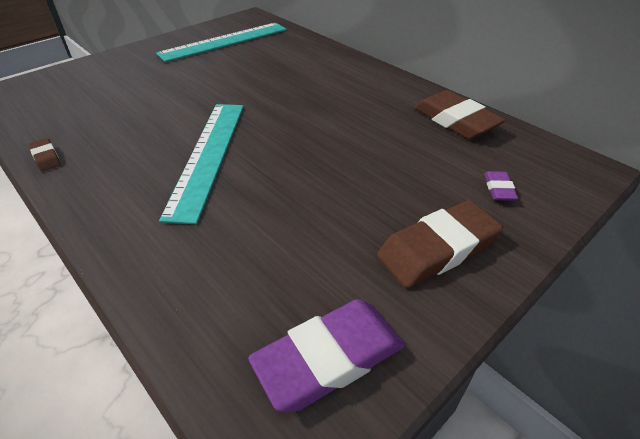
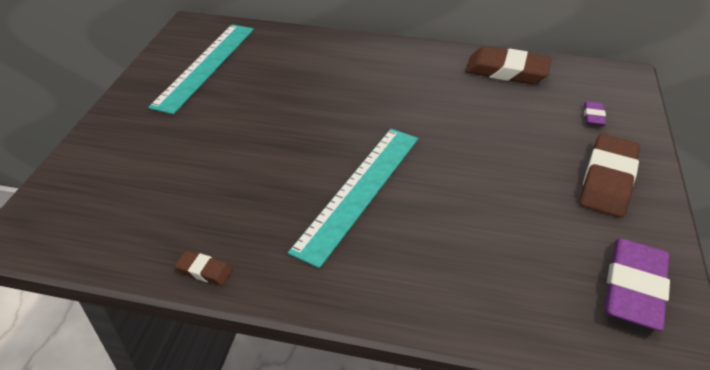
camera: 35 degrees left, 0 degrees up
turquoise ruler [159,104,244,224] -> turquoise ruler turned 60 degrees clockwise [288,129,418,268]
purple eraser [484,171,518,201] -> purple eraser turned 45 degrees clockwise [584,101,606,126]

